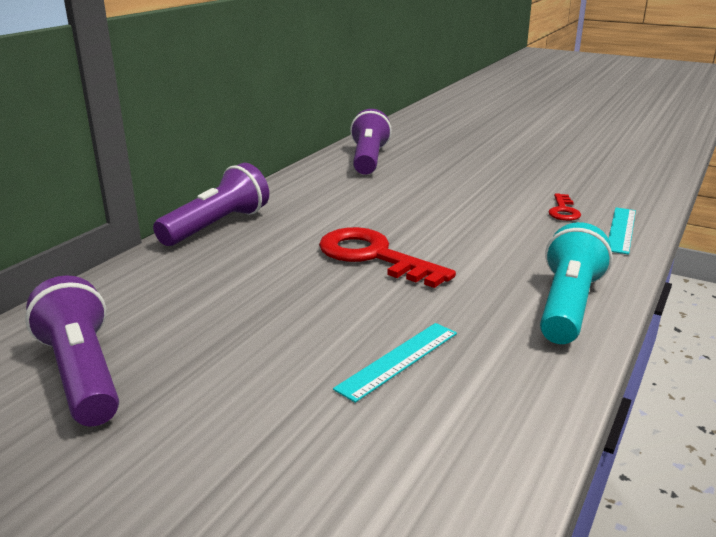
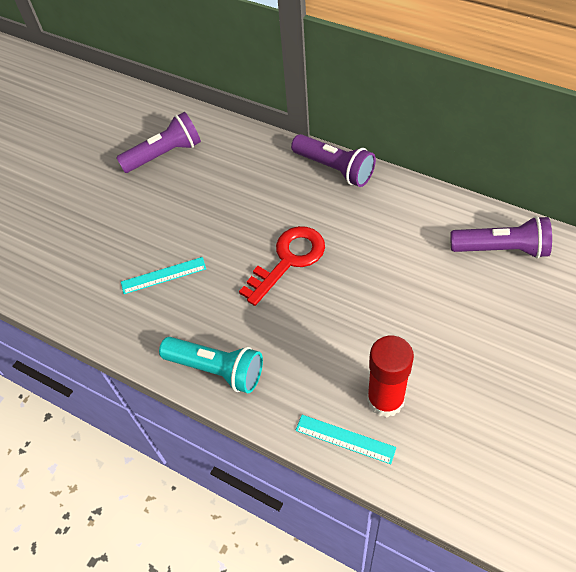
camera: 95 degrees right, 30 degrees up
turquoise ruler [333,323,457,403] -> turquoise ruler turned 60 degrees counterclockwise [121,257,206,294]
red key [548,193,581,221] -> red glue stick [367,335,414,417]

